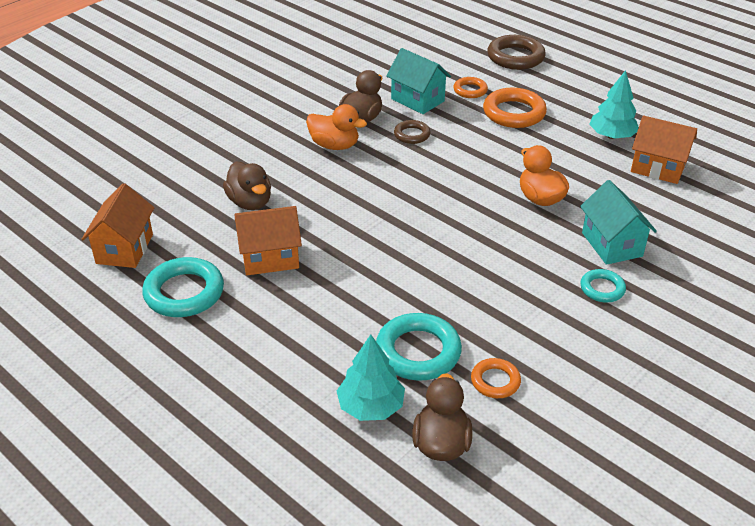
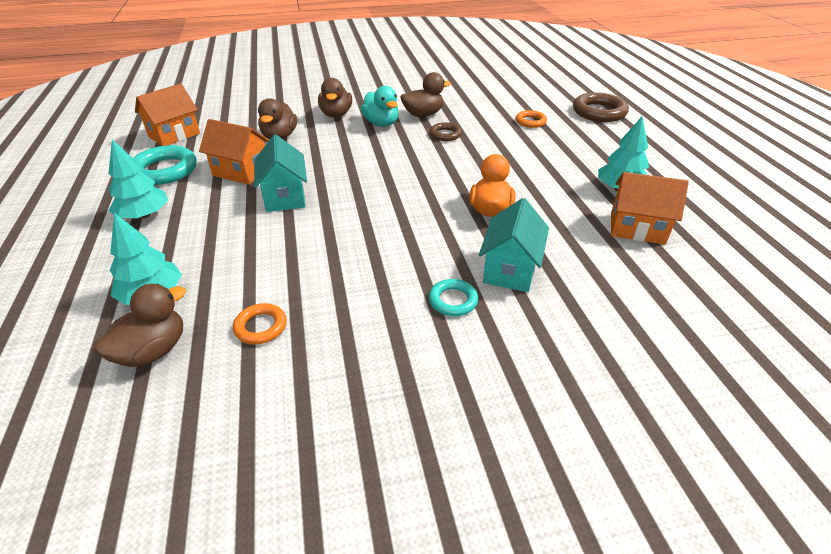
camera: 35 degrees right, 0 degrees up
orange duck [306,104,367,150] -> turquoise duck [361,86,399,127]
turquoise ring [376,313,462,381] -> none
turquoise house [386,48,451,114] -> turquoise house moved to [254,135,307,212]
orange ring [483,88,547,128] -> none
orange house [631,115,697,184] -> orange house turned 45 degrees counterclockwise [611,172,689,245]
none -> turquoise tree [108,140,168,219]
none -> brown duck [318,78,352,118]

